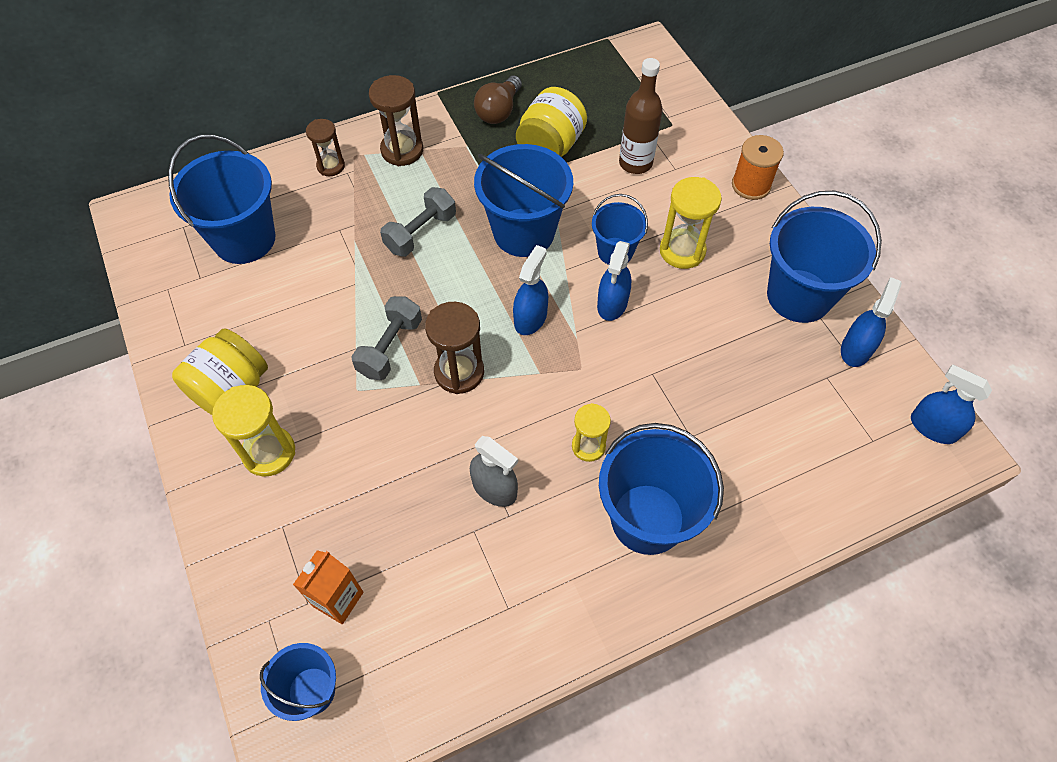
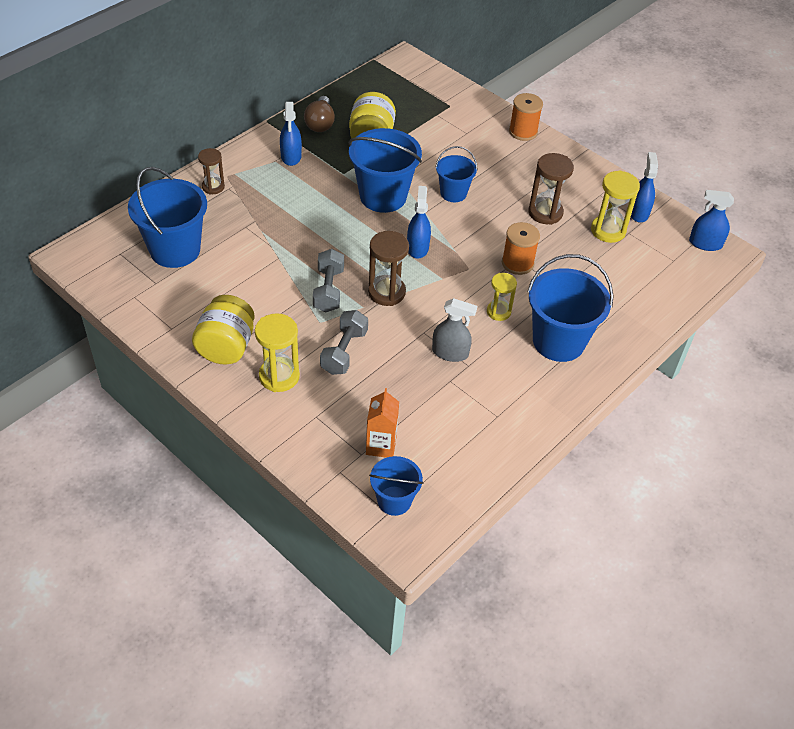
camera: 25 degrees left, 10 degrees down
brown hourglass [369,75,423,166] -> brown hourglass moved to [528,153,574,225]
grey dumbbell [380,187,456,257] -> grey dumbbell moved to [320,310,368,375]
blue spray bottle [597,241,632,321] -> blue spray bottle moved to [280,102,302,166]
brown bottle [619,58,663,174] -> none
yellow hourglass [660,177,722,269] -> yellow hourglass moved to [591,170,640,243]
blue bucket [767,191,882,323] -> none
none -> orange spool [502,222,540,275]

